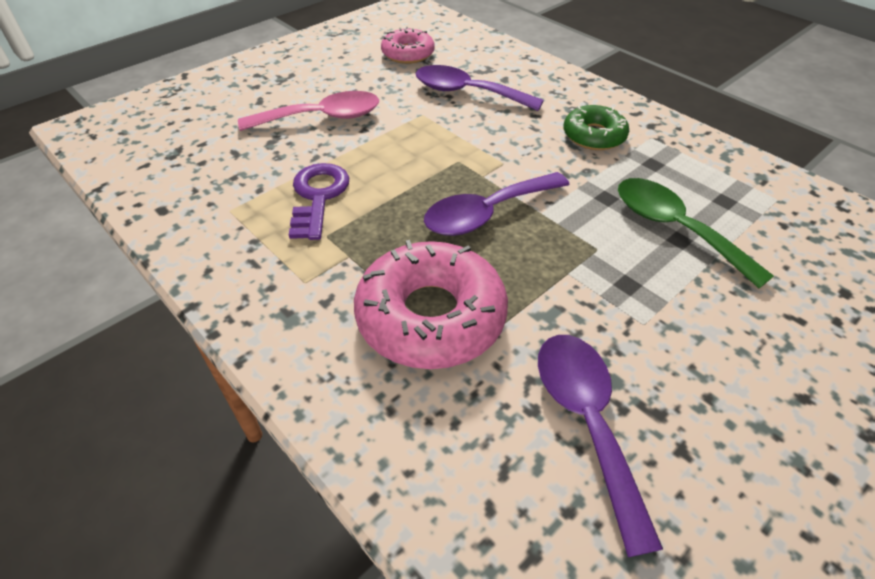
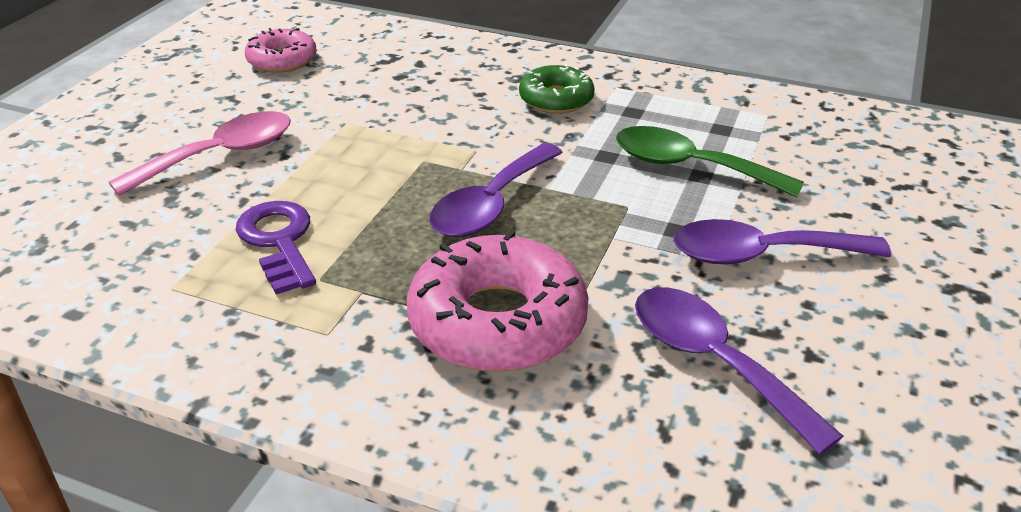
camera: 25 degrees left, 10 degrees down
purple spoon [416,65,544,111] -> purple spoon moved to [673,219,891,264]

